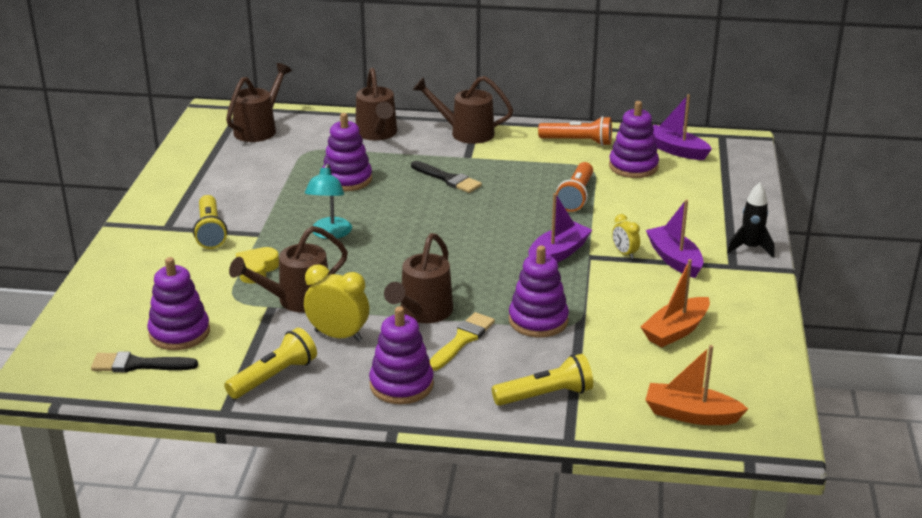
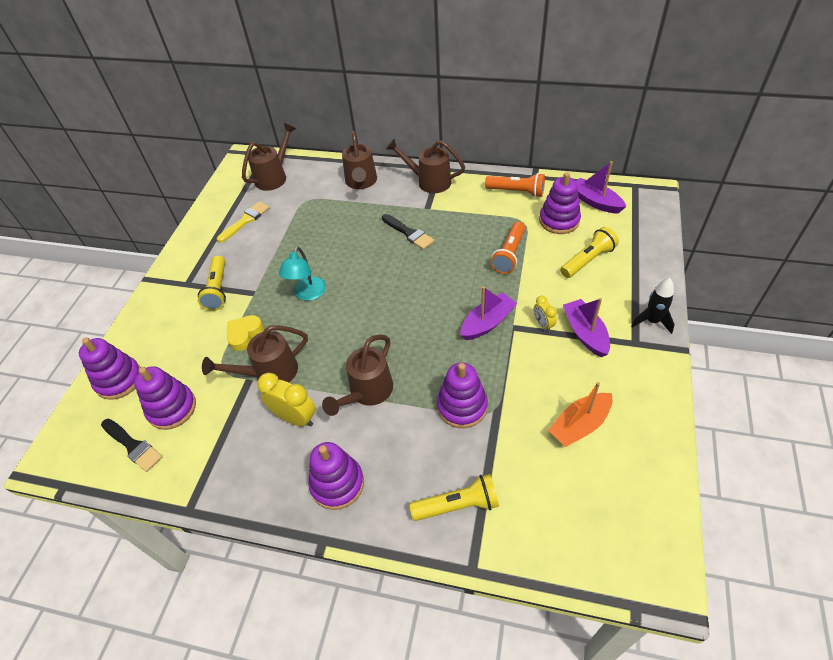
camera: 10 degrees right, 20 degrees up
black brush [91,351,198,372] -> black brush turned 150 degrees counterclockwise [101,419,163,472]
yellow flashlight [224,328,317,399] -> yellow flashlight moved to [560,227,619,278]
purple stacking toy [322,113,372,191] -> purple stacking toy moved to [79,338,141,400]
yellow brush [430,312,495,371] -> yellow brush moved to [217,201,269,243]
orange boat [646,345,748,425] -> none

